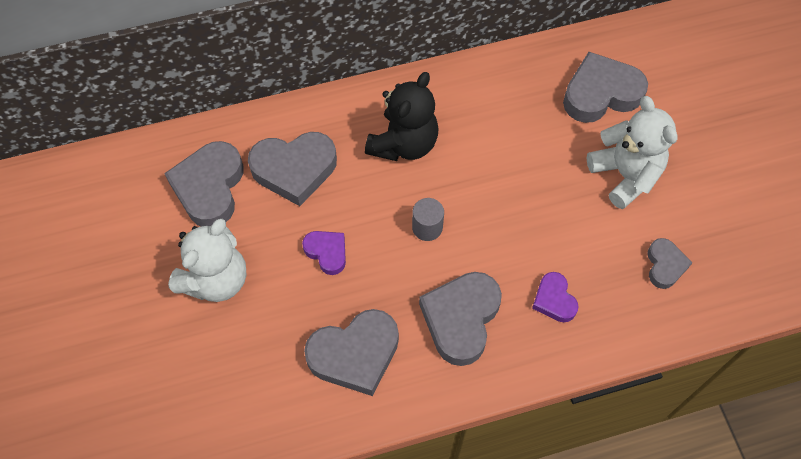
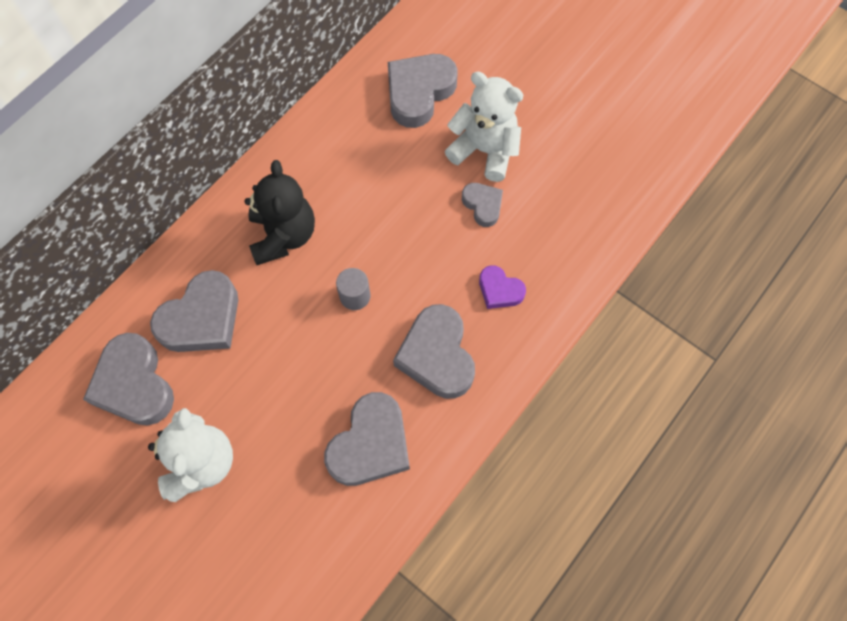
camera: 35 degrees left, 5 degrees up
purple heart [302,231,346,275] -> none
grey heart [647,238,693,289] -> grey heart moved to [462,183,503,227]

